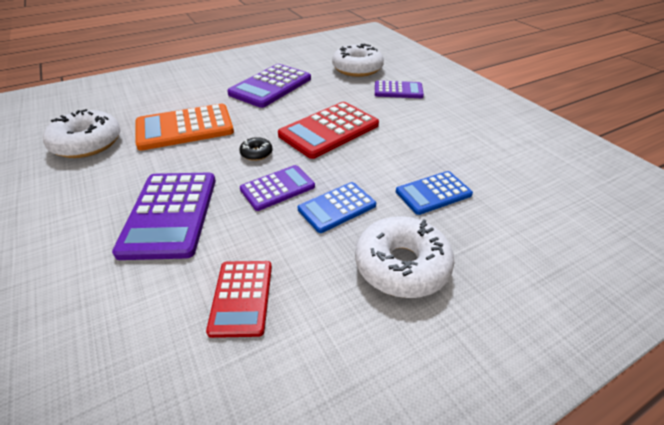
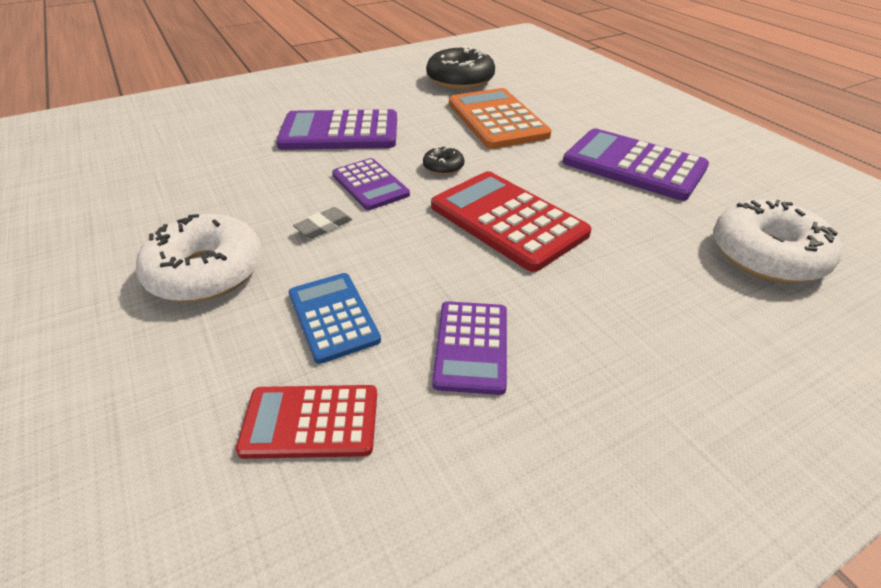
camera: 90 degrees right, 0 degrees up
white donut [43,109,121,158] -> black donut [426,46,495,90]
red calculator [206,261,272,338] -> red calculator moved to [236,385,377,459]
blue calculator [298,182,376,233] -> grey eraser [293,207,352,239]
purple calculator [375,80,424,98] -> purple calculator moved to [432,301,507,395]

